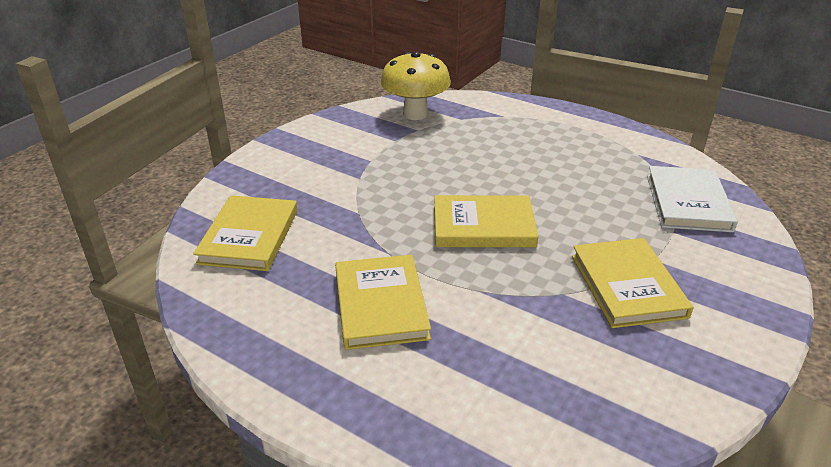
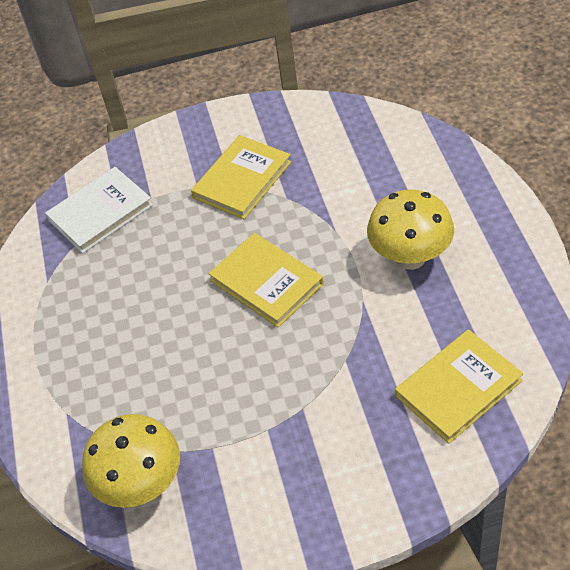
camera: 130 degrees left, 15 degrees up
yellow book [335,255,431,350] -> yellow mushroom [367,189,454,270]

